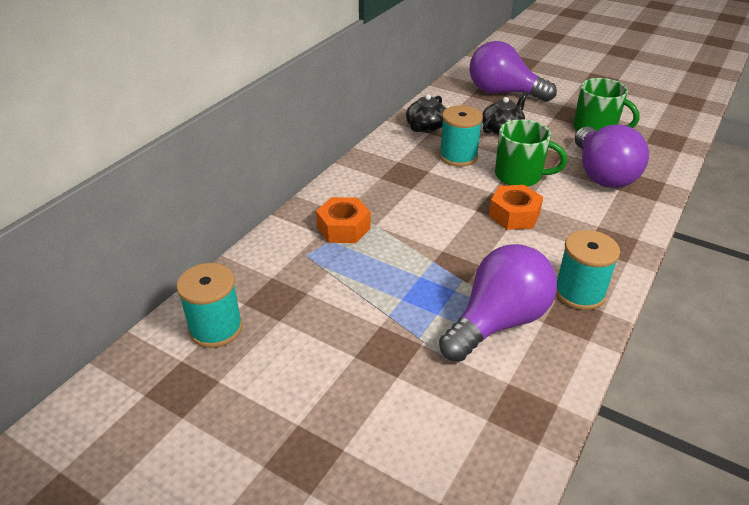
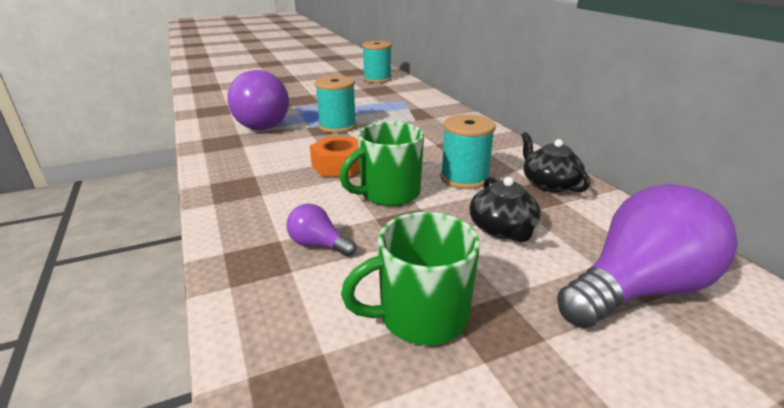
camera: 125 degrees right, 10 degrees down
orange nut [316,197,371,243] -> none
turquoise spool [556,230,620,310] -> turquoise spool moved to [315,76,357,133]
purple light bulb [575,125,649,188] -> purple light bulb [287,204,356,257], size x0.46

